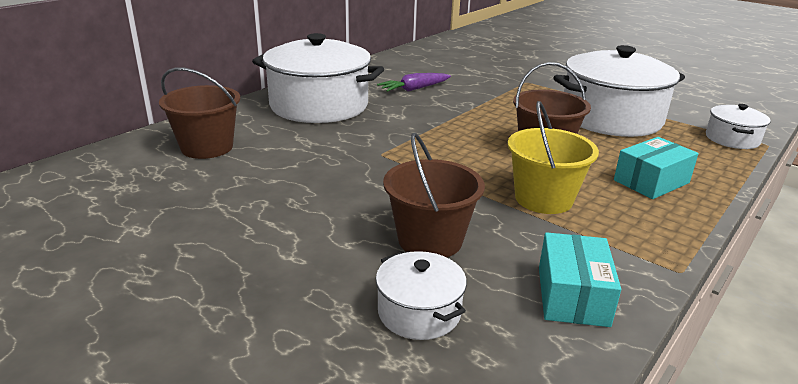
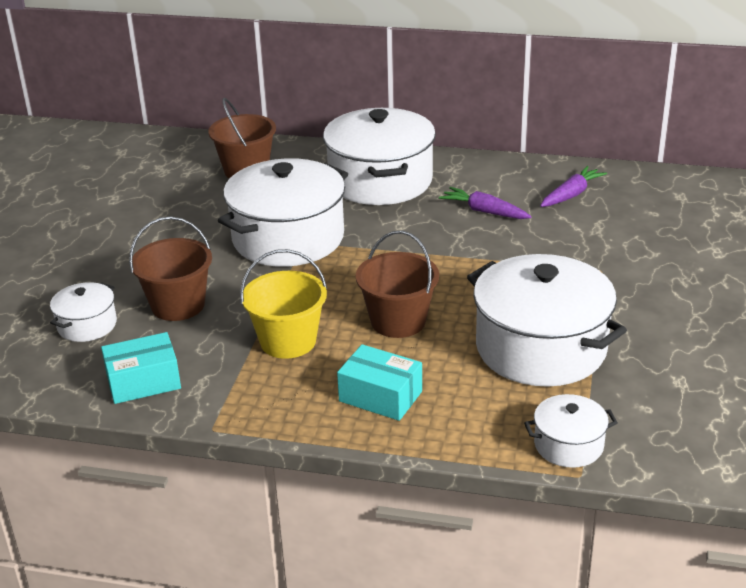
camera: 65 degrees right, 5 degrees up
none -> white pot [218,158,348,267]
none -> purple carrot [540,166,607,207]

